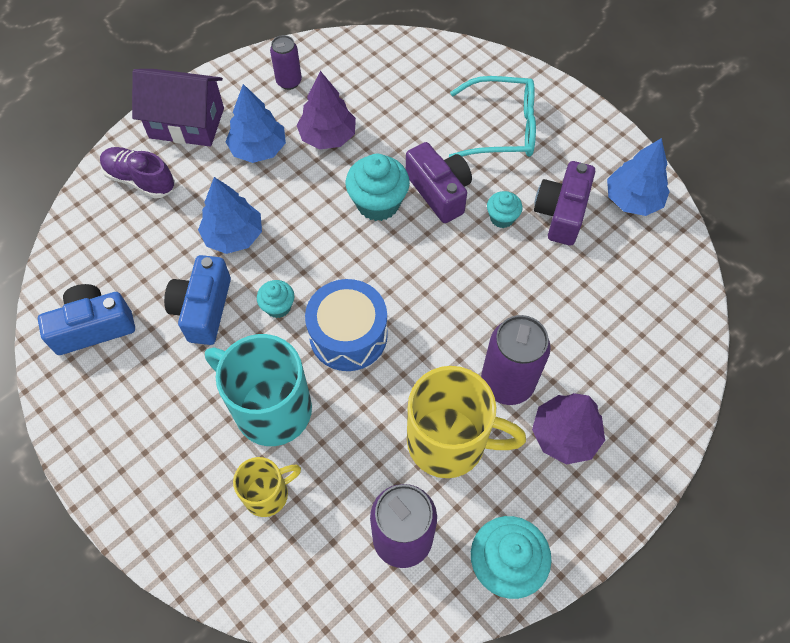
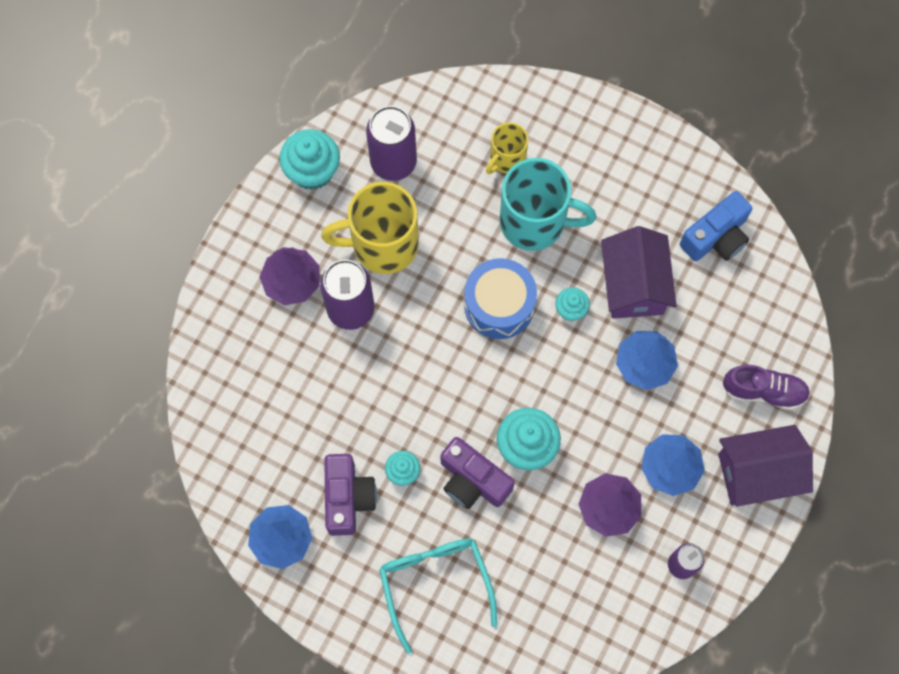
camera: 160 degrees right, 10 degrees up
blue camera [164,255,231,345] -> purple house [601,226,677,319]
turquoise glasses [449,76,536,157] -> turquoise glasses turned 90 degrees clockwise [379,538,497,654]

